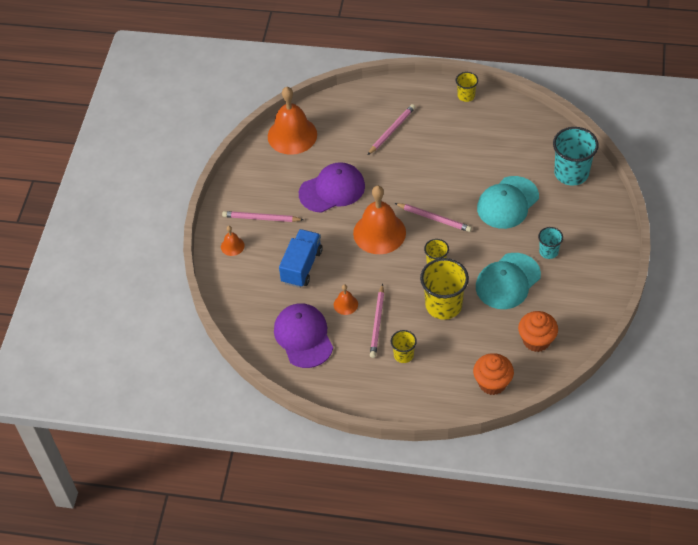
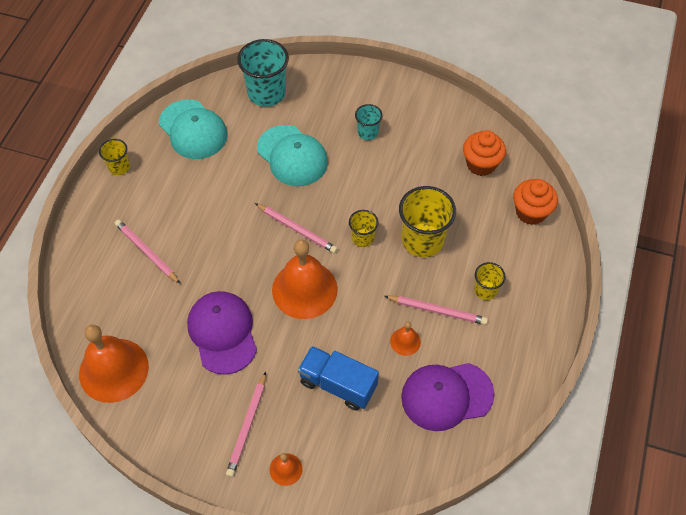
camera: 85 degrees left, 5 degrees up
pink pencil [395,203,472,232] -> pink pencil turned 90 degrees clockwise [255,203,338,253]
turquoise cap [476,253,541,309] -> turquoise cap moved to [159,100,228,159]

